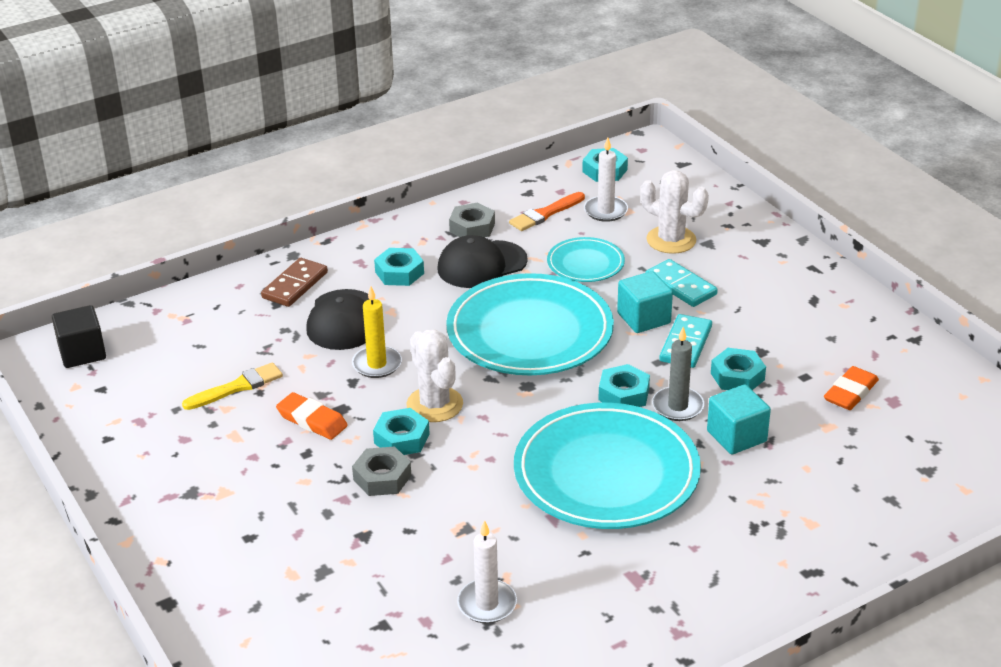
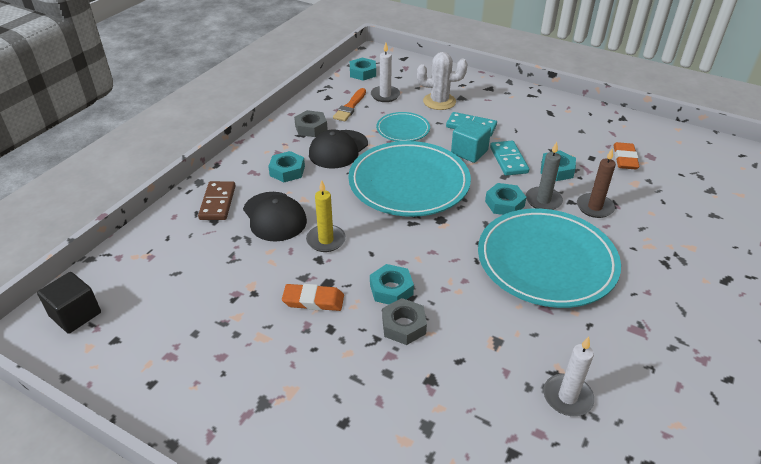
camera: 30 degrees left, 5 degrees up
yellow brush [182,362,283,410] -> none
white cactus [407,329,463,422] -> none
turquoise cube [707,385,771,455] -> brown candle [577,148,616,218]

